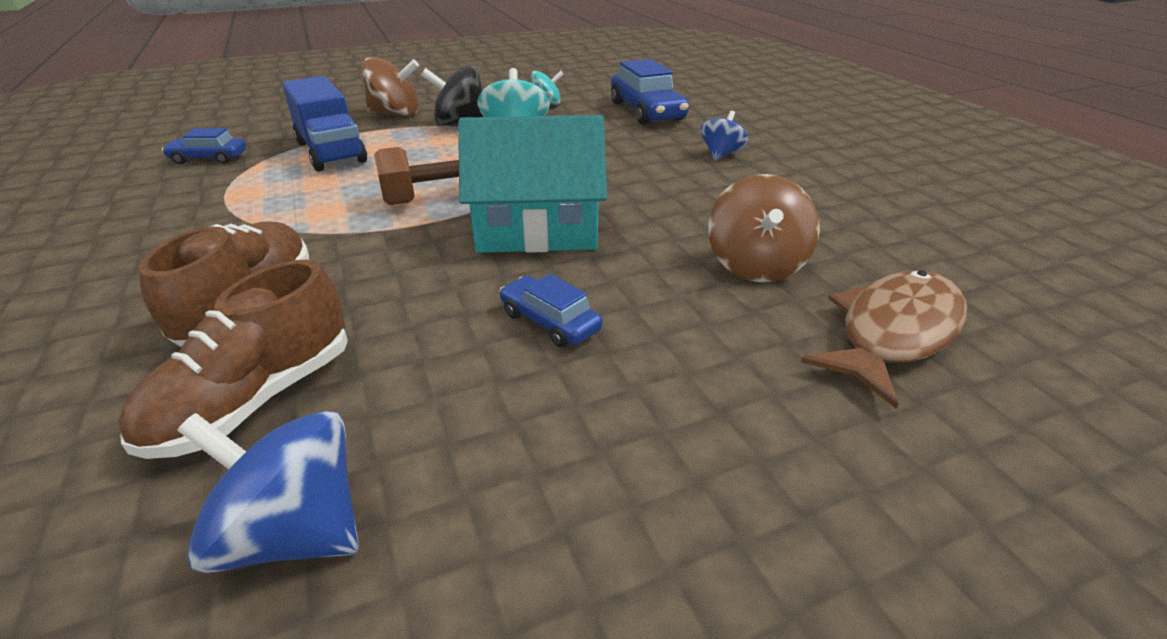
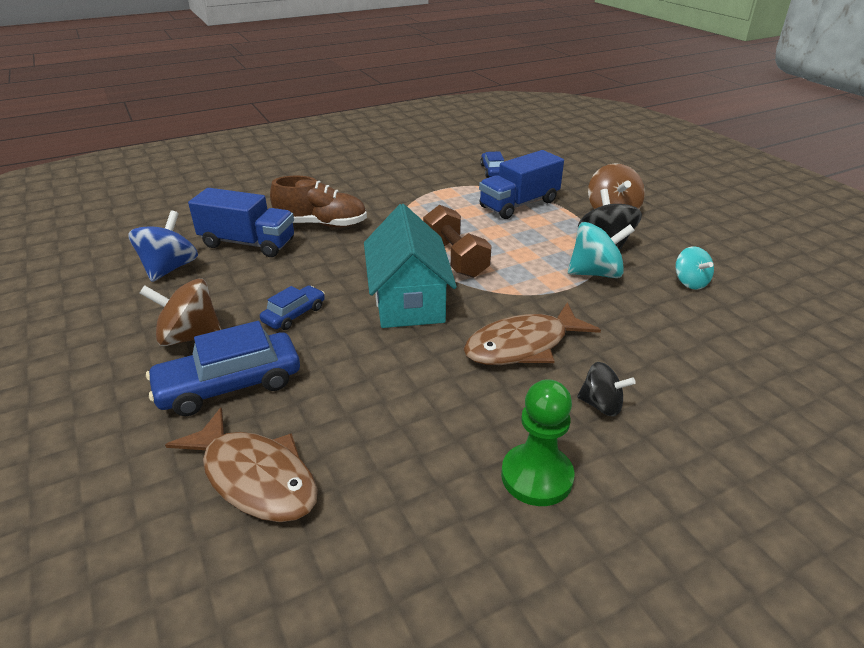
camera: 85 degrees right, 0 degrees up
brown shoe [118,260,348,459] -> blue truck [188,188,294,257]
blue car [611,59,689,125] -> blue car moved to [146,321,300,416]
blue spinning top [701,111,748,160] -> black spinning top [577,362,636,416]
brown spinning top [708,174,820,282] -> brown spinning top moved to [140,278,222,346]
none -> brown fish [464,302,601,365]
none -> green pawn [501,379,575,506]

